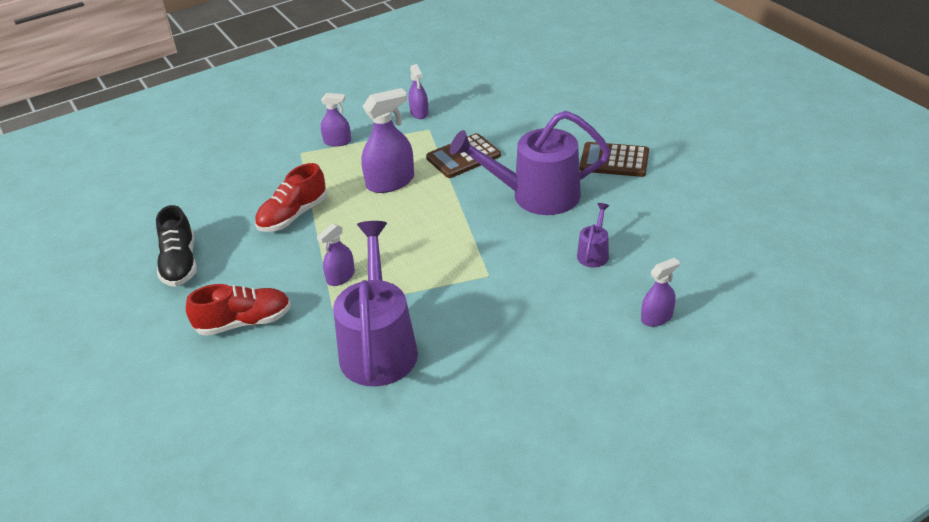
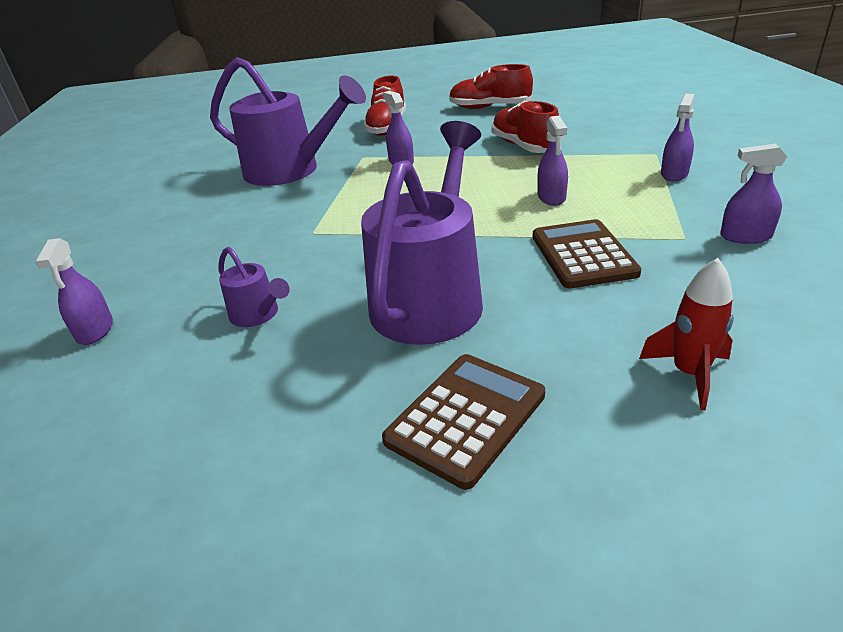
camera: 115 degrees right, 5 degrees down
black shoe [156,205,197,287] -> red shoe [449,64,533,109]
purple spray bottle [362,88,414,193] -> purple spray bottle [537,116,568,206], size x0.58
none -> red rocket [639,258,734,410]

